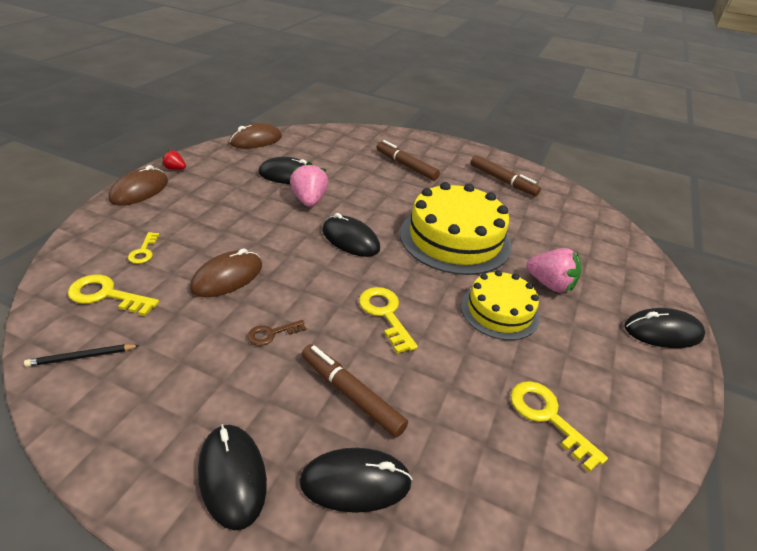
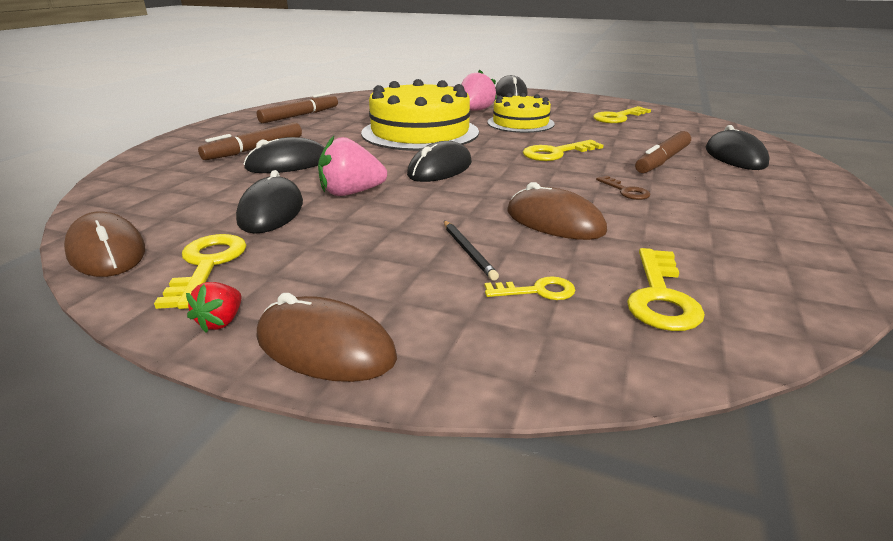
camera: 90 degrees left, 10 degrees down
black pencil [24,344,140,367] -> black pencil moved to [444,221,499,281]
black mouse [198,424,267,530] -> black mouse moved to [243,137,325,173]
none -> yellow key [154,234,246,309]

